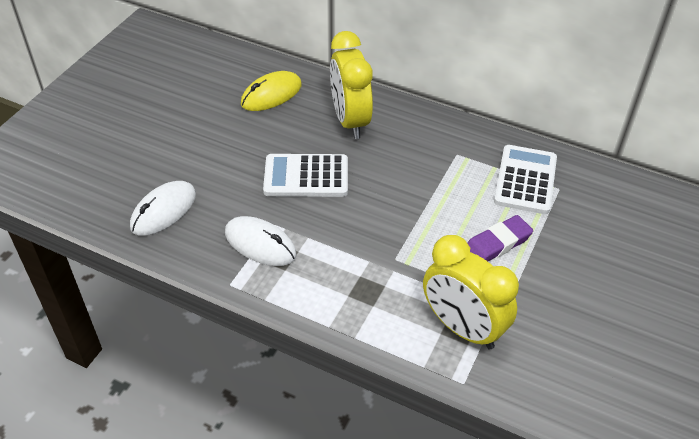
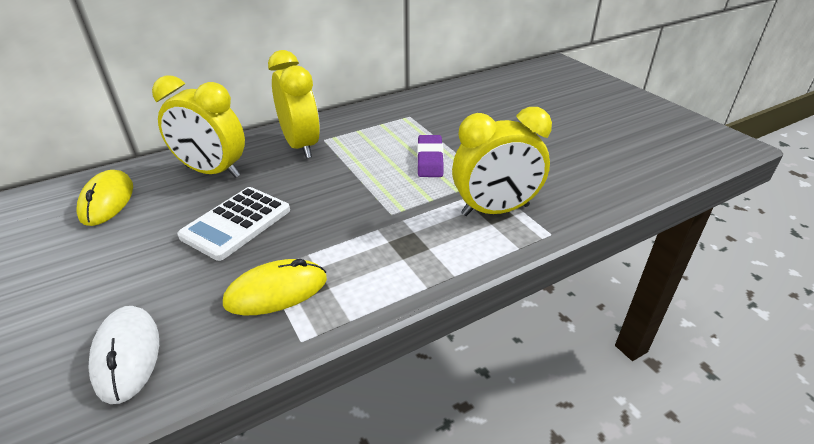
camera: 55 degrees left, 10 degrees down
white mouse [225,216,297,266] -> yellow mouse [223,259,327,315]
white calculator [494,145,557,214] -> none
none -> yellow clock [268,50,320,159]

